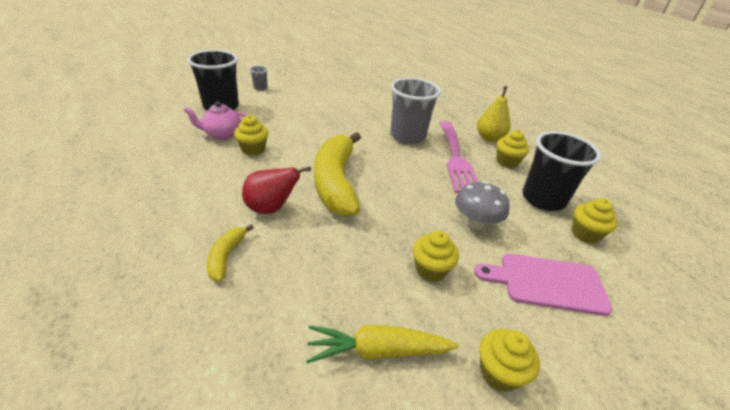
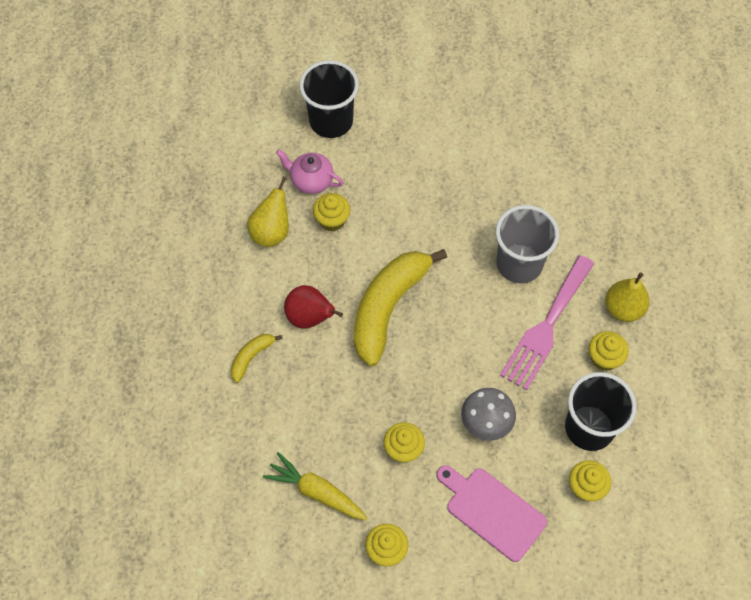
camera: 35 degrees right, 25 degrees up
grey cup [249,65,268,90] -> none
none -> yellow pear [247,176,289,247]

